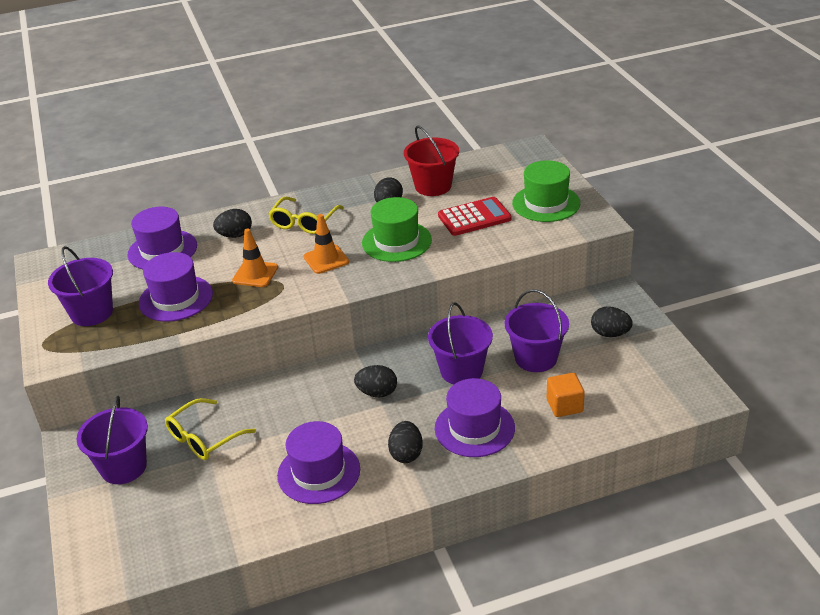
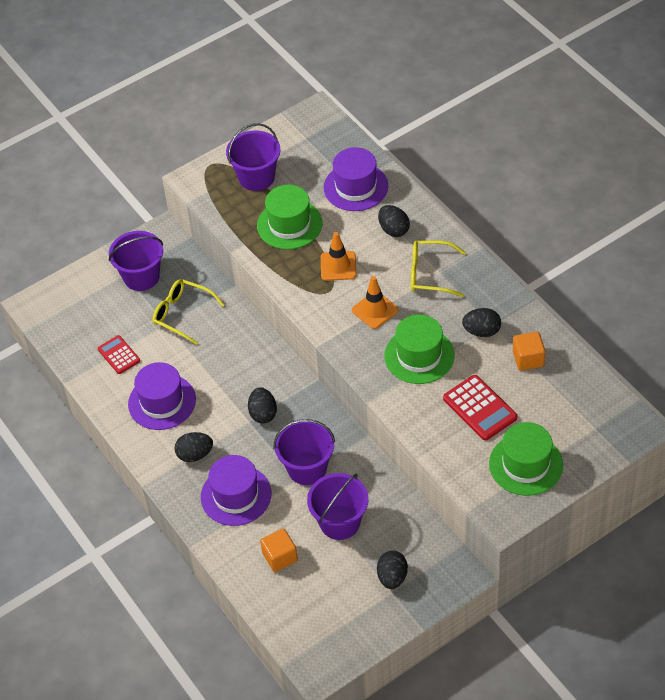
camera: 75 degrees right, 15 degrees up
purple hat [139,252,213,322] -> green hat [257,185,323,250]
red bucket [404,125,459,196] -> orange cube [513,332,545,371]
none -> red calculator [98,335,140,374]

